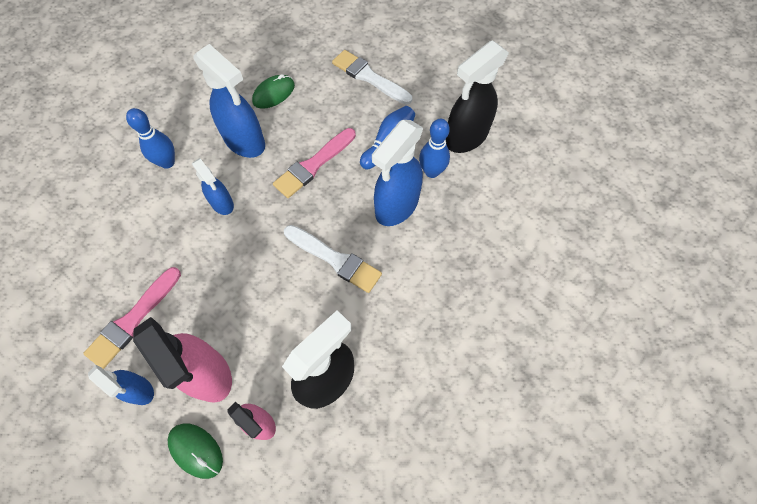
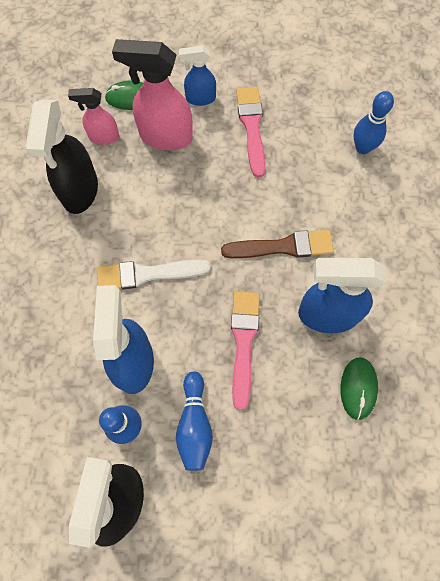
camera: 140 degrees right, 5 degrees up
blue bowling pin [126,108,175,169] -> blue bowling pin moved to [353,91,394,154]
blue spray bottle [192,158,234,215] -> brown brush [221,230,334,258]
white brush [332,50,412,105] -> none

